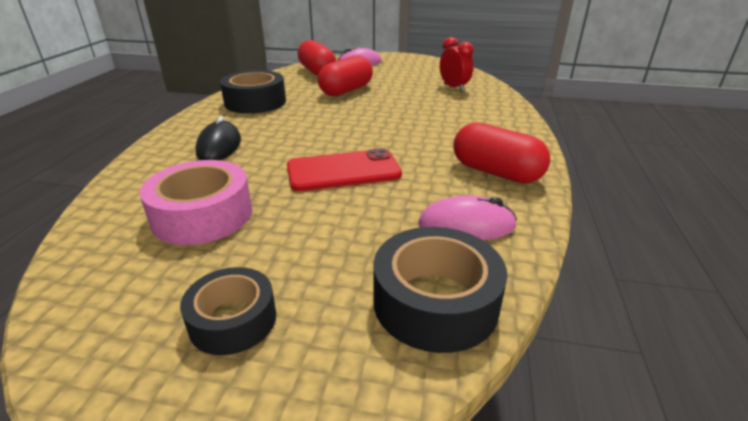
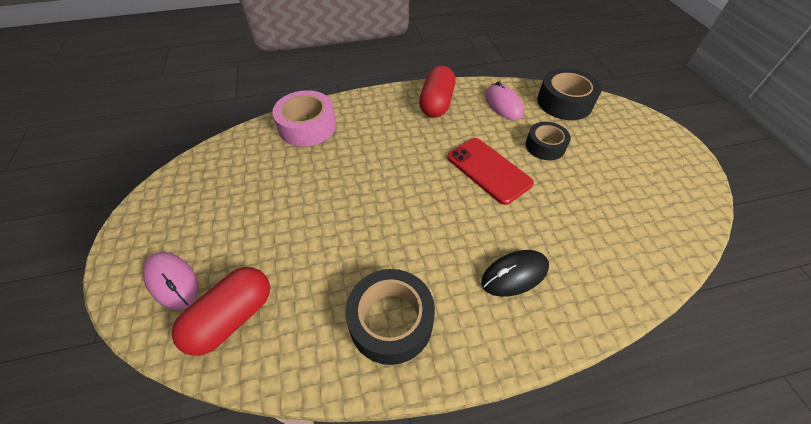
camera: 115 degrees left, 20 degrees up
pink tape [140,160,252,245] -> pink tape moved to [272,90,336,147]
black tape [180,267,276,355] -> black tape moved to [526,122,571,160]
red capsule [318,56,373,96] -> none
red clock [440,37,474,92] -> none

